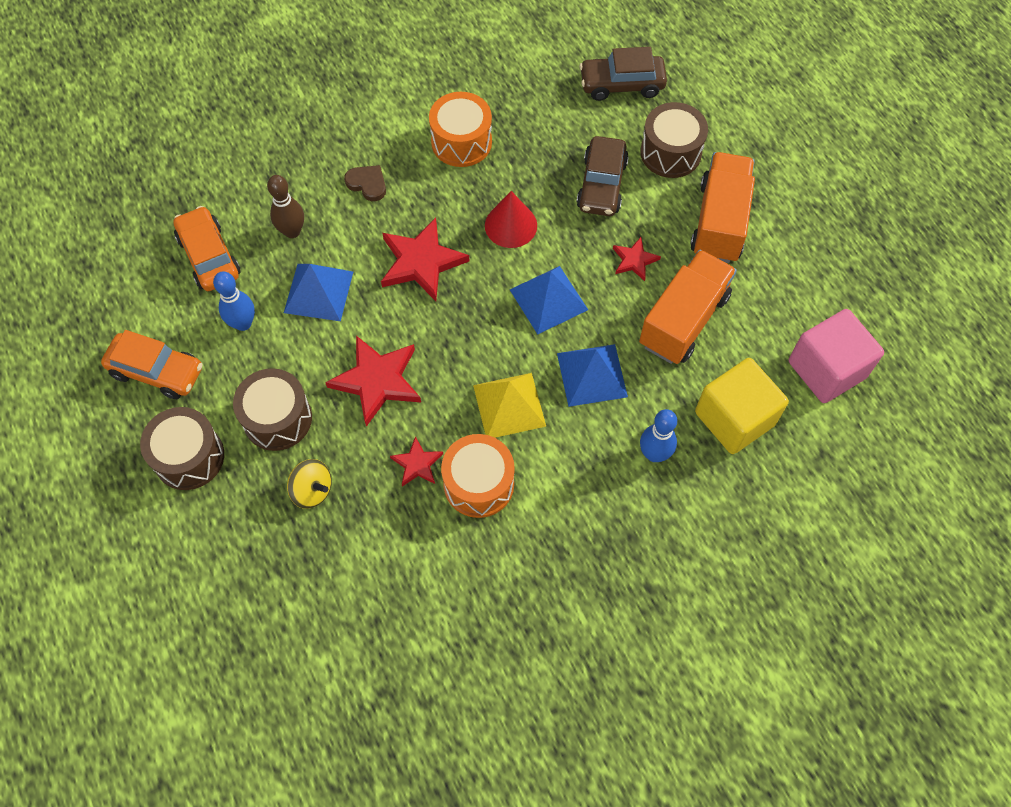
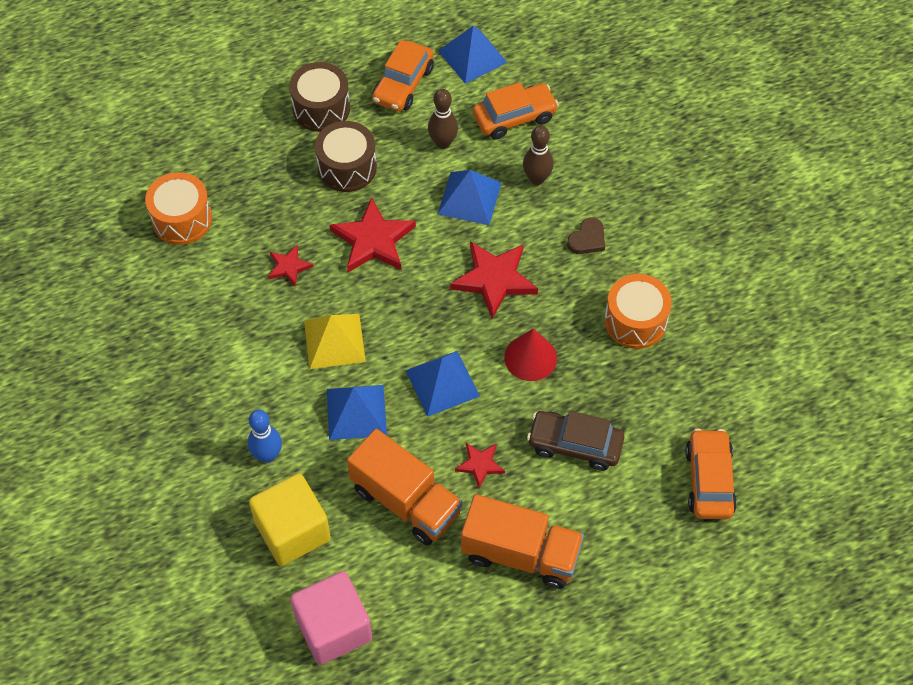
camera: 95 degrees right, 5 degrees down
blue bowling pin [213,271,255,331] -> brown bowling pin [428,89,458,149]
yellow spinning top [287,459,332,509] -> none
orange drum [441,434,515,518] -> orange drum moved to [145,172,212,245]
brown car [579,47,667,101] -> orange car [685,429,737,519]
brown drum [640,102,708,178] -> none
none -> blue pyramid [438,26,507,84]

